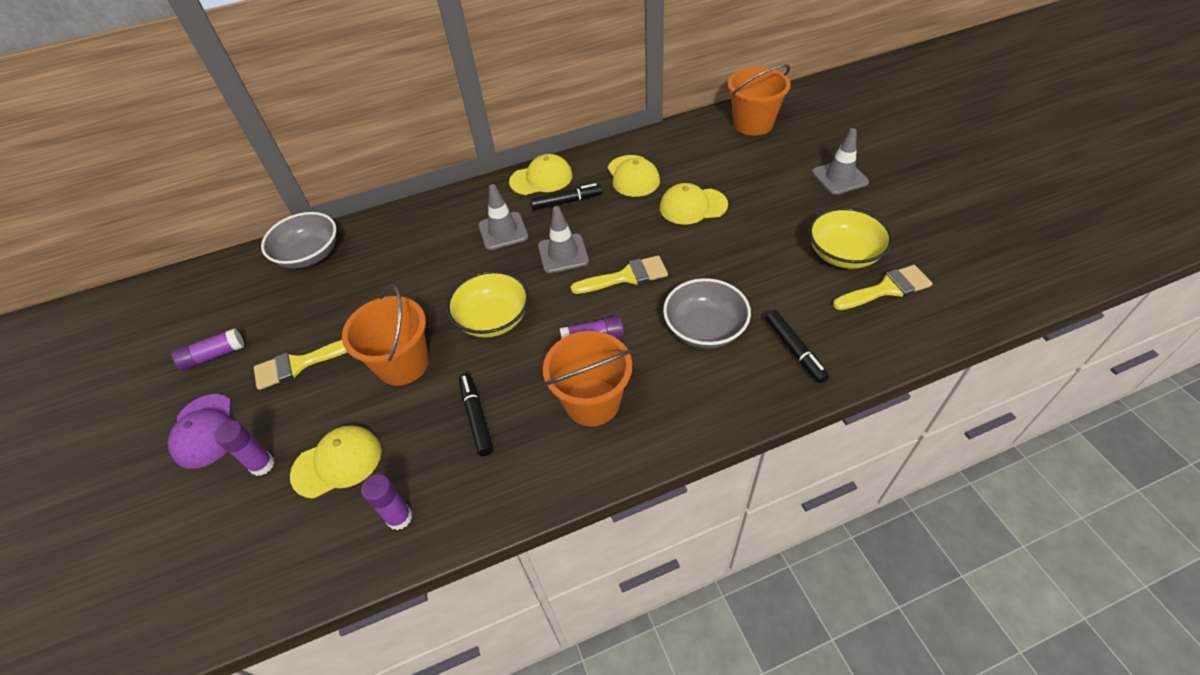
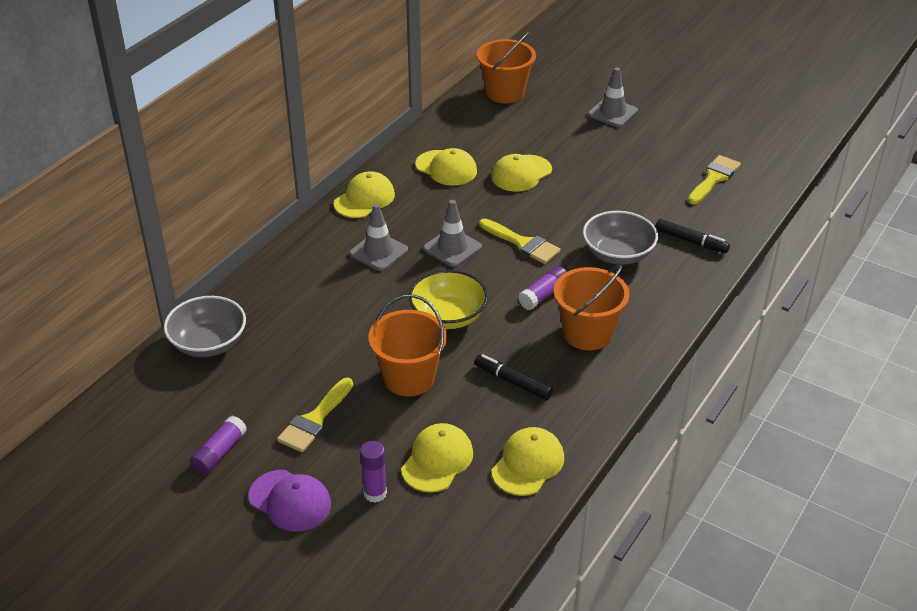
camera: 40 degrees left, 10 degrees down
purple glue stick [361,474,412,530] -> yellow cap [491,427,564,496]
black marker [530,183,602,210] -> none
yellow brush [571,255,668,294] -> yellow brush turned 90 degrees clockwise [479,218,561,264]
yellow bowl [809,207,893,269] -> none

